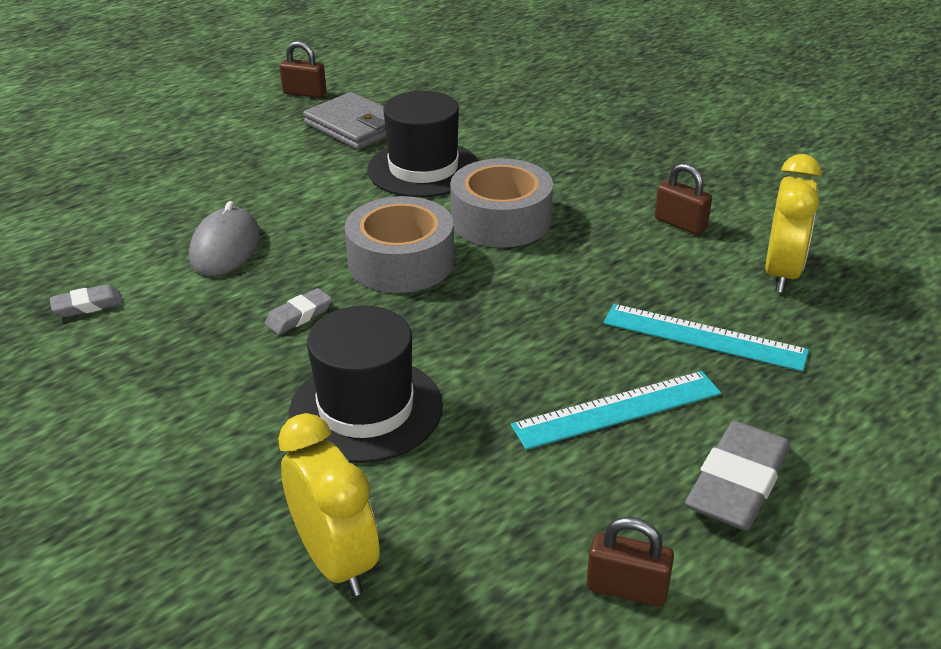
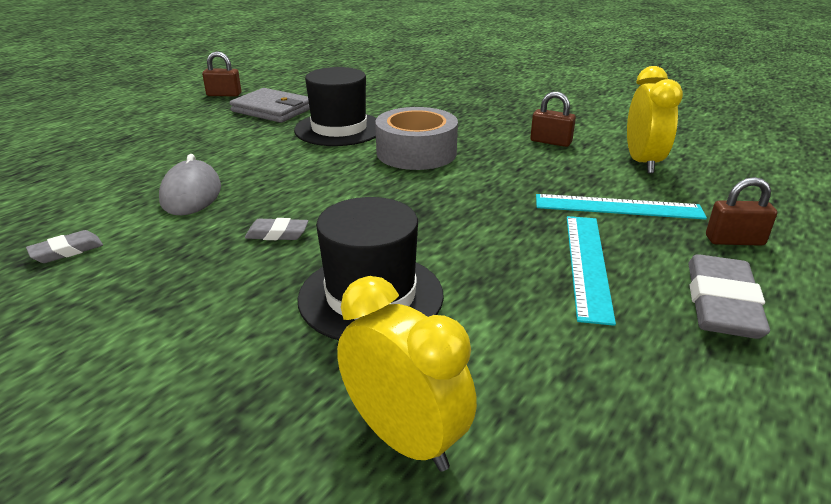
camera: 15 degrees left, 5 degrees down
grey eraser [265,288,332,335] -> grey eraser turned 60 degrees clockwise [245,218,308,240]
grey tape [345,196,454,293] -> none
turquoise ruler [511,371,721,450] -> turquoise ruler turned 45 degrees counterclockwise [567,216,616,326]
brown padlock [587,517,674,607] -> brown padlock moved to [706,177,777,246]

